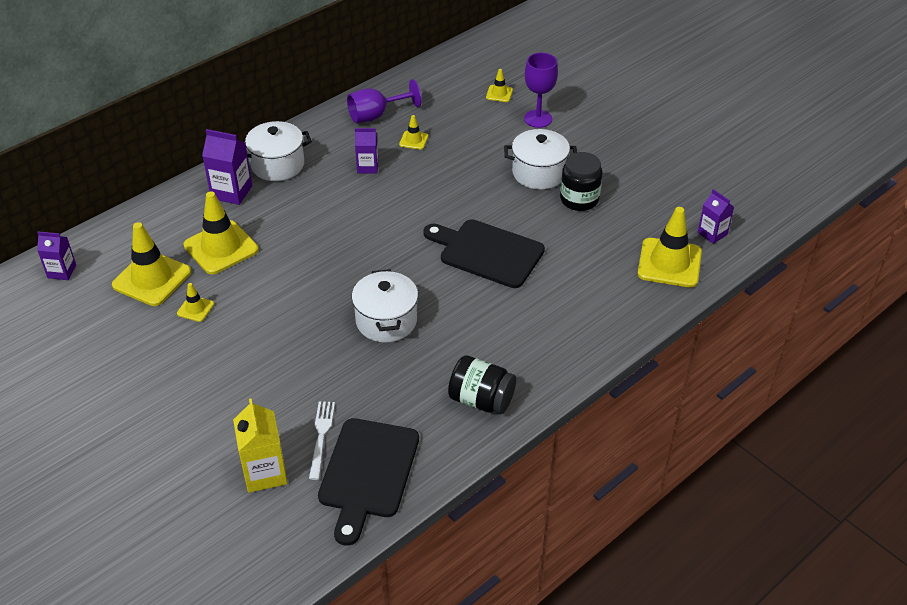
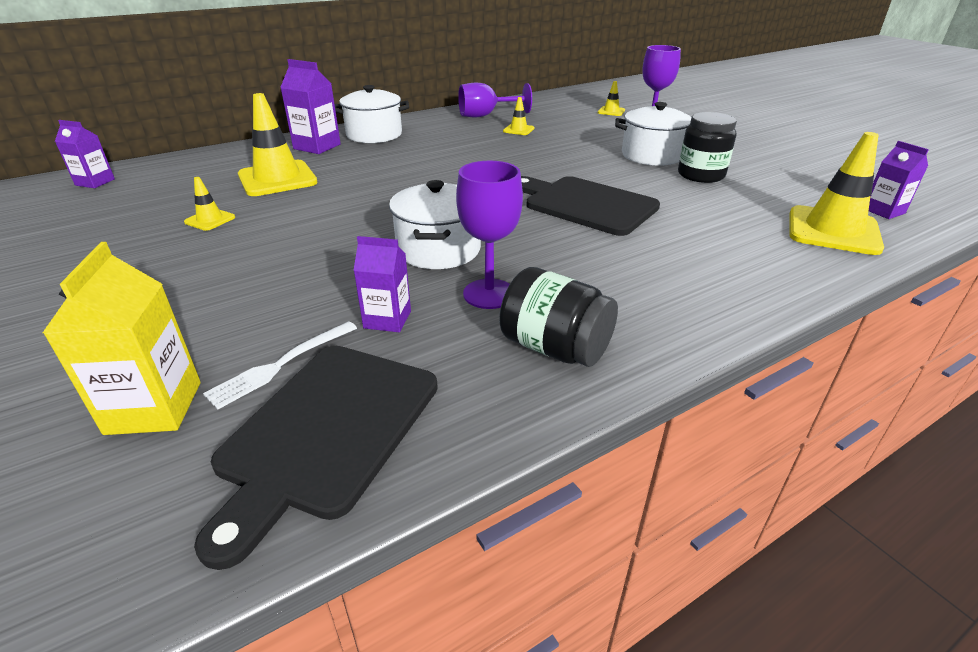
camera: 10 degrees right, 10 degrees down
yellow traffic cone [112,222,191,306] -> none
white fork [309,401,335,480] -> white fork turned 150 degrees counterclockwise [203,321,357,409]
purple carton [355,128,378,173] -> purple carton moved to [354,236,411,332]
none -> purple goblet [456,161,523,309]

